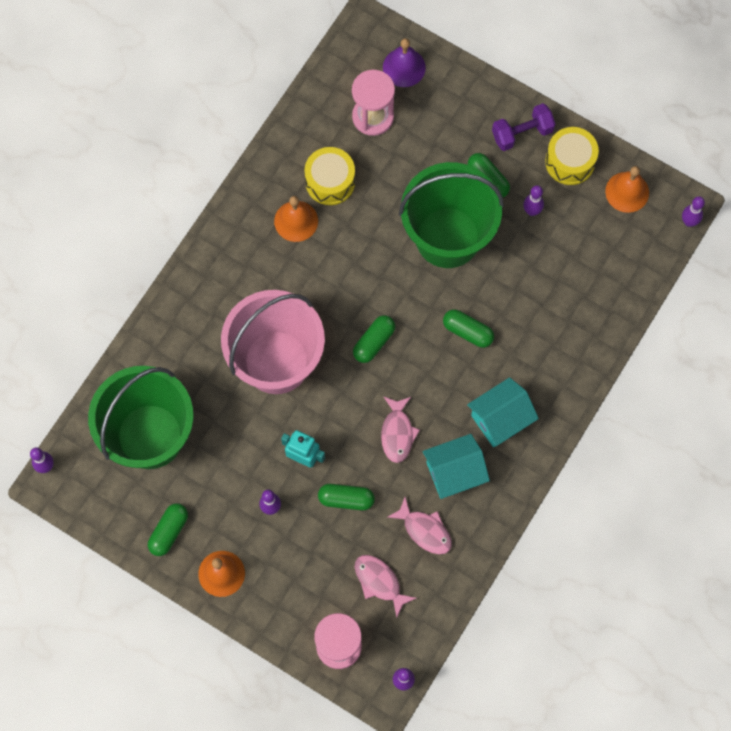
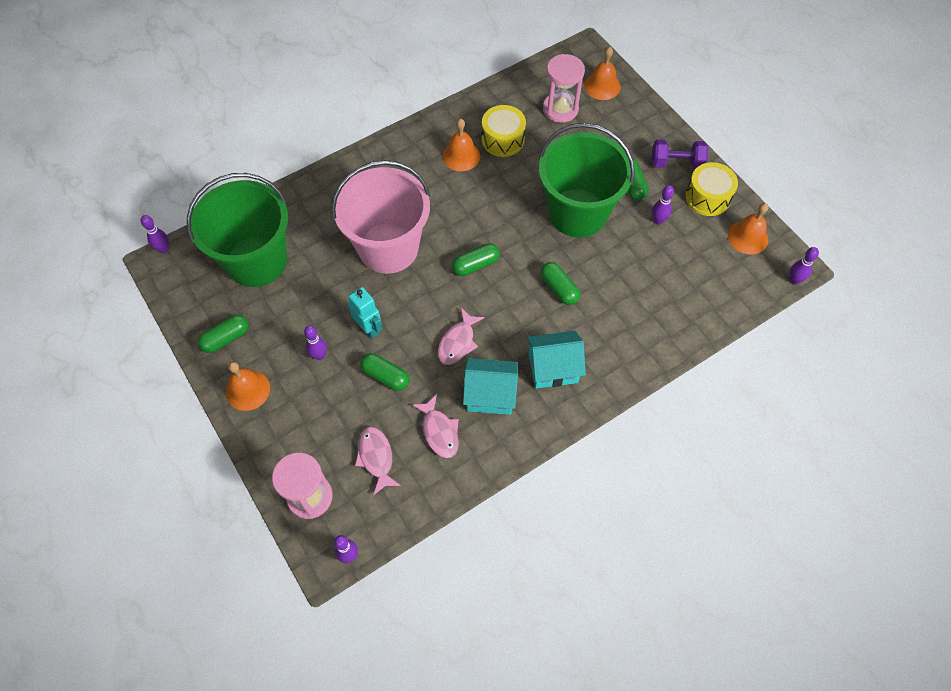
camera: 25 degrees right, 10 degrees down
purple bell [383,38,426,87] -> orange bell [584,47,621,100]

